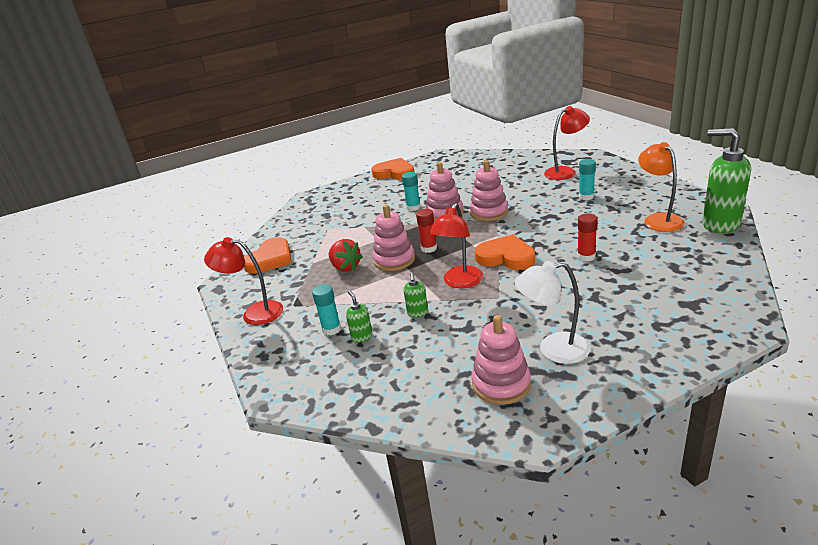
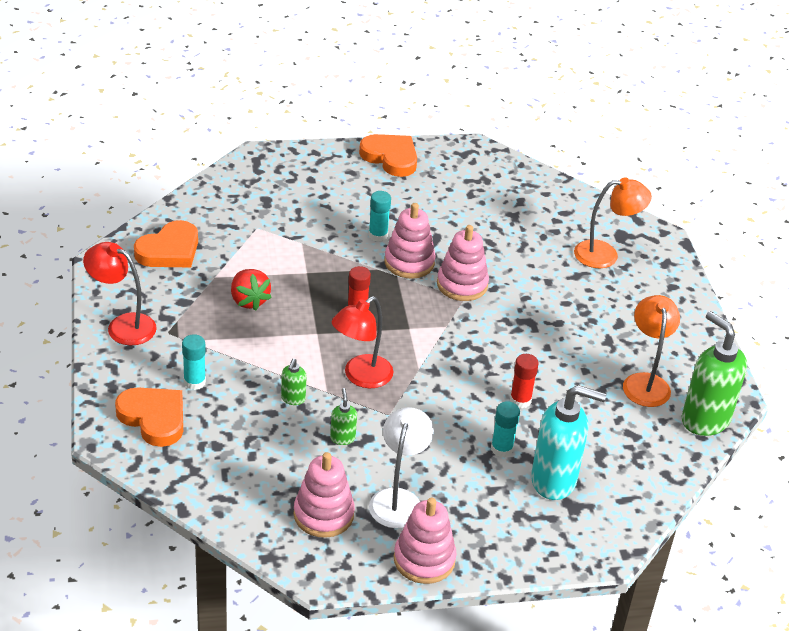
camera: 10 degrees right, 10 degrees up
green soap dispenser [346,291,373,343] -> green soap dispenser moved to [330,388,357,445]
pink stacking toy [372,205,415,271] -> pink stacking toy moved to [394,498,457,584]
orange heart [475,234,535,270] -> orange heart moved to [115,388,183,447]
white lamp [515,261,590,364] -> white lamp turned 90 degrees clockwise [369,407,434,528]
red lamp [544,106,590,180] -> orange lamp [574,177,652,268]
turquoise glue stick [579,159,596,200] -> turquoise glue stick moved to [491,401,520,457]
none -> turquoise soap dispenser [531,385,606,500]

